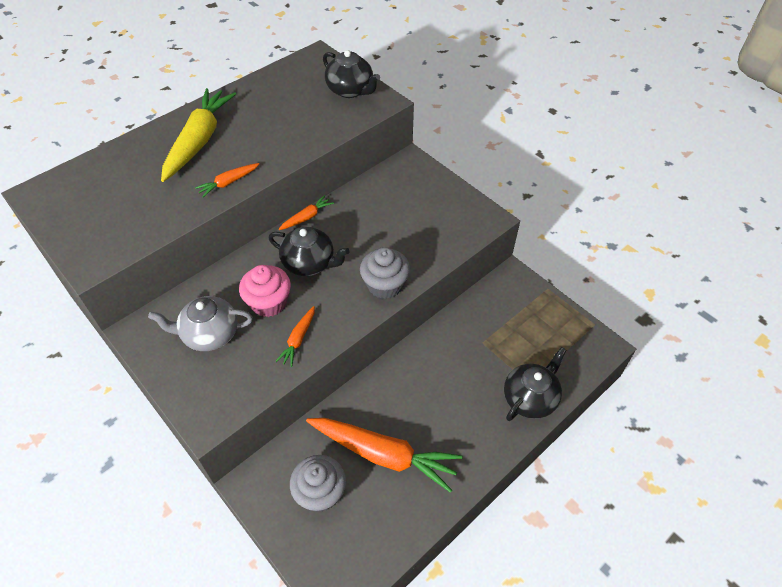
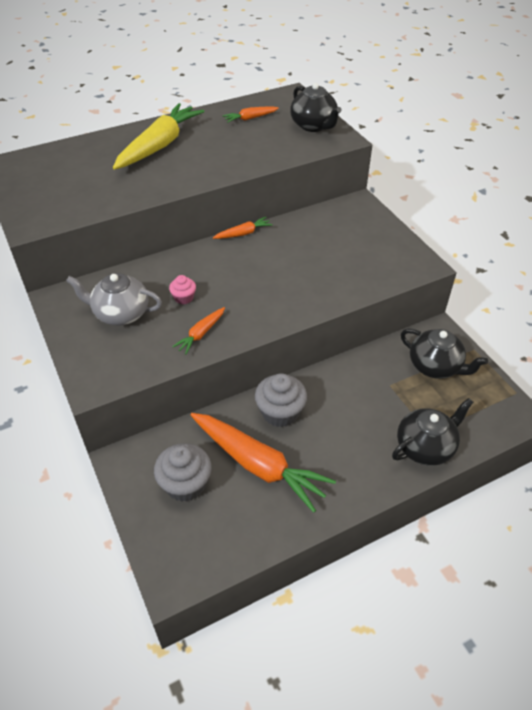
camera: 15 degrees right, 5 degrees down
orange carrot [195,163,259,197] -> orange carrot moved to [223,107,279,123]
pink cupcake [239,265,291,317] -> pink cupcake [169,275,196,304], size x0.54
black teapot [269,227,350,276] -> black teapot moved to [401,329,488,379]
grey cupcake [360,247,410,299] -> grey cupcake moved to [255,373,307,427]

